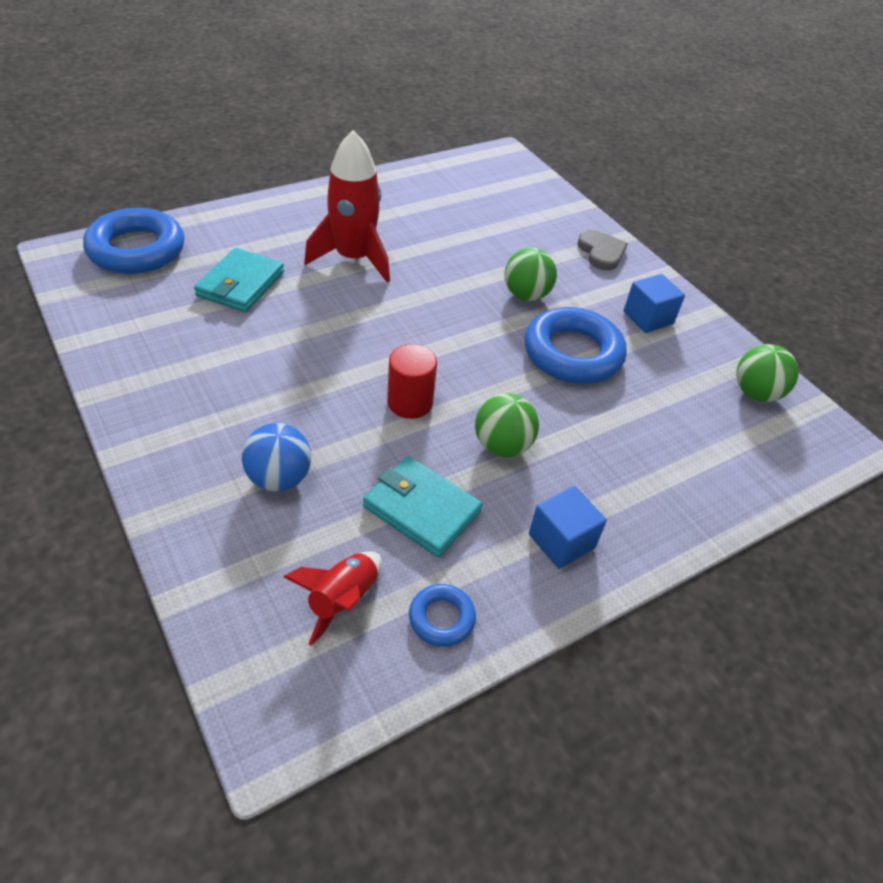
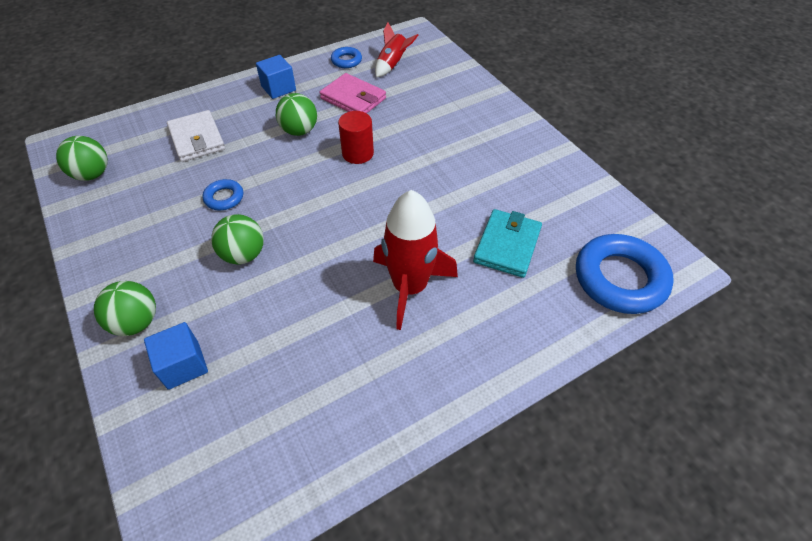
camera: 175 degrees left, 5 degrees up
blue ball [242,423,311,491] -> none
turquoise wallet [363,456,482,557] -> pink wallet [320,73,386,113]
blue ring [524,307,627,384] -> blue ring [202,179,243,210], size x0.48
grey heart [577,230,628,270] -> green ball [94,281,156,336]
blue cube [624,274,685,333] -> blue cube moved to [144,322,208,390]
none -> white wallet [167,110,225,162]

